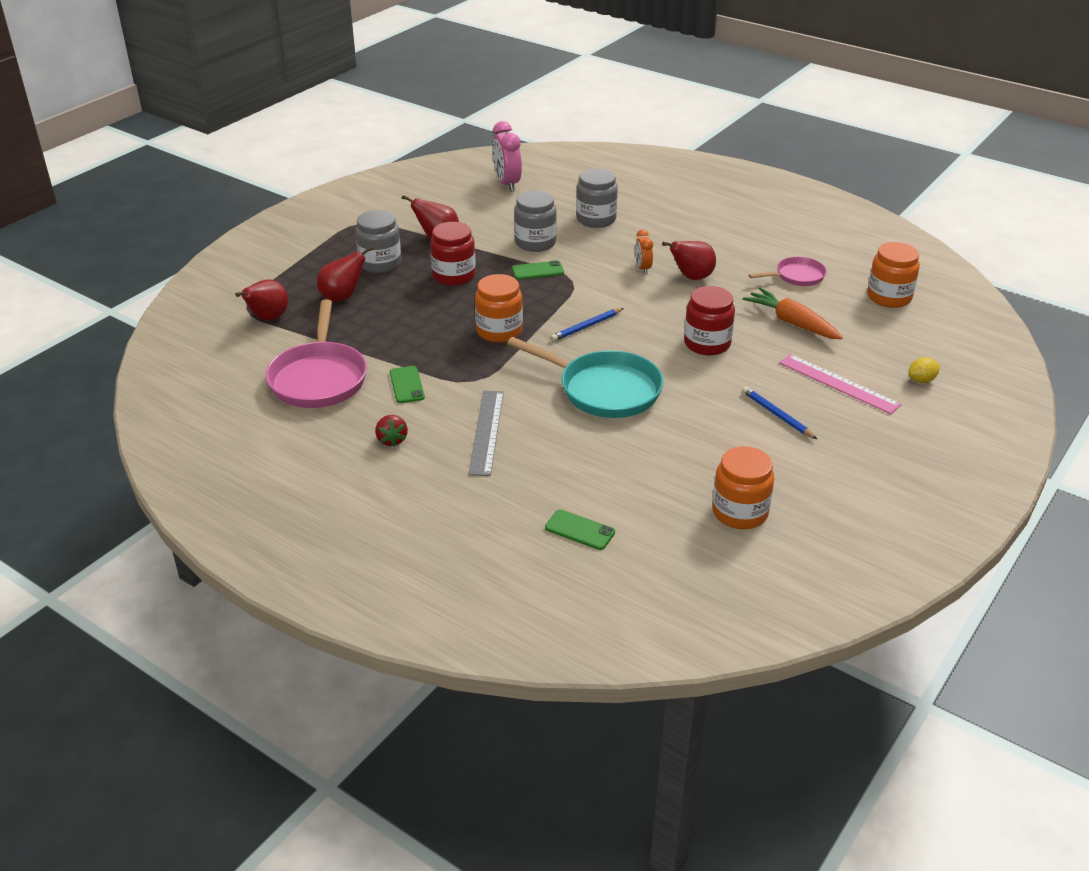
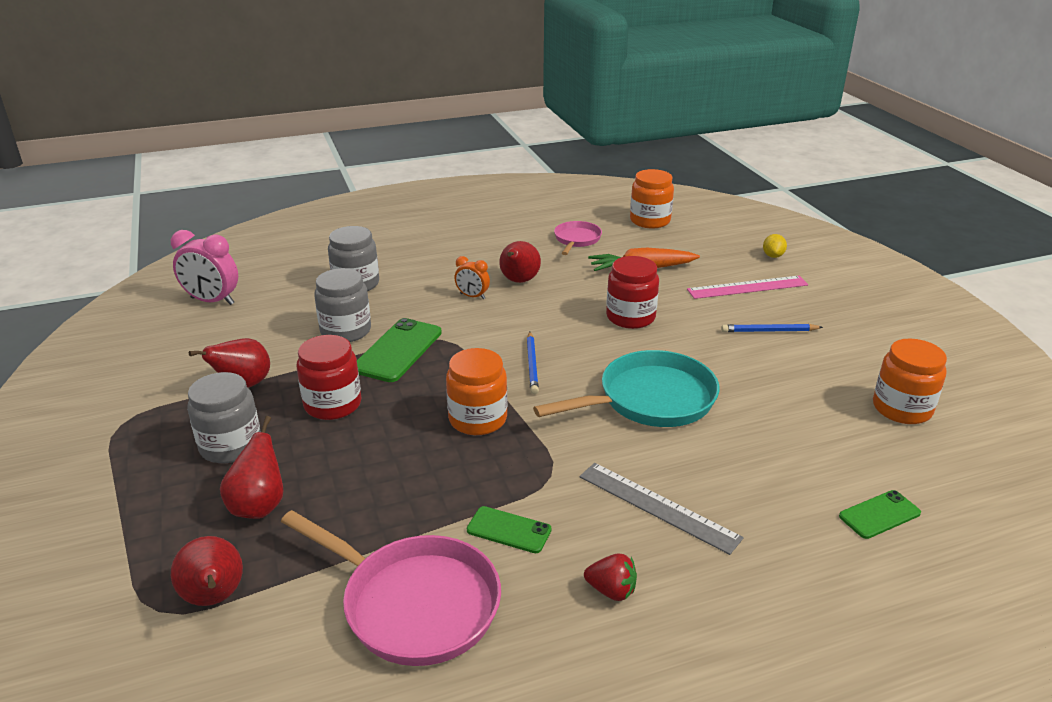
camera: 55 degrees left, 5 degrees down
green phone [512,260,564,280] -> green phone [357,318,442,382], size x1.68

